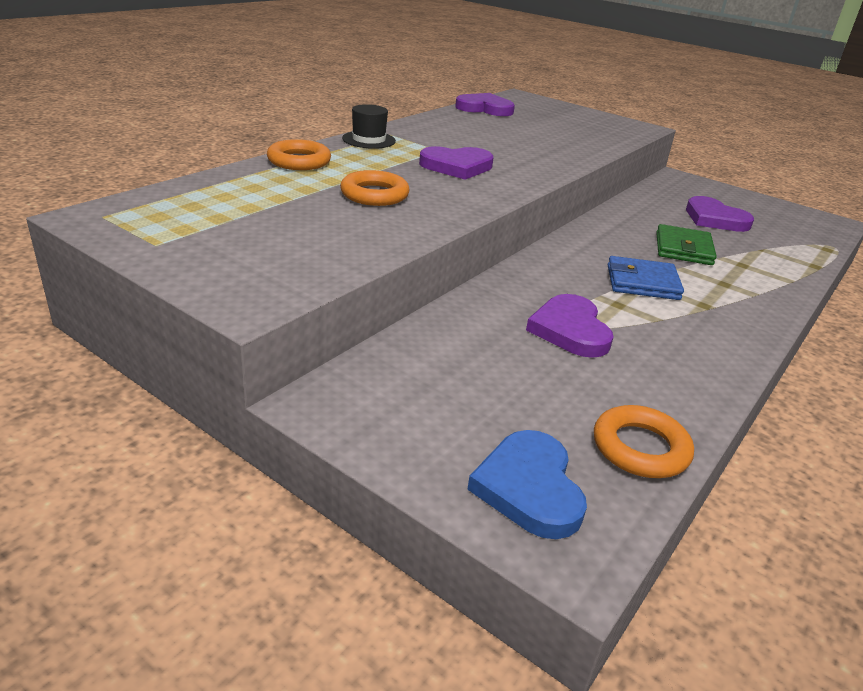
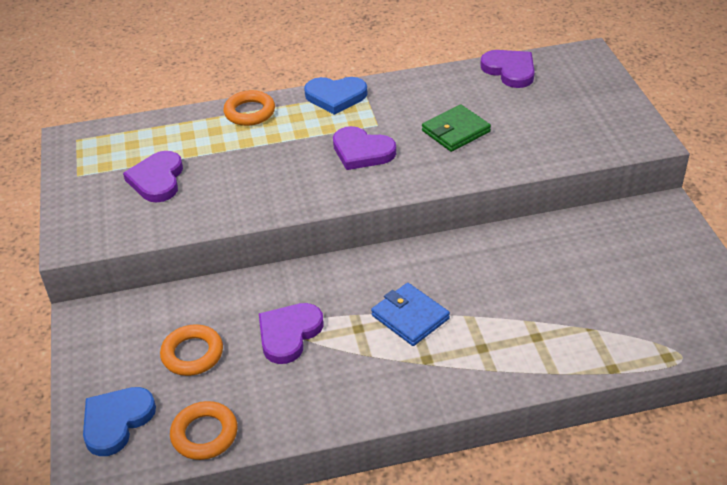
camera: 45 degrees right, 10 degrees up
orange ring [340,170,410,206] -> orange ring moved to [160,324,223,376]
black hat [342,104,396,149] -> blue heart [304,77,368,115]
green wallet [656,224,717,265] -> green wallet moved to [422,105,491,152]
purple heart [686,196,754,232] -> purple heart moved to [123,151,183,203]

